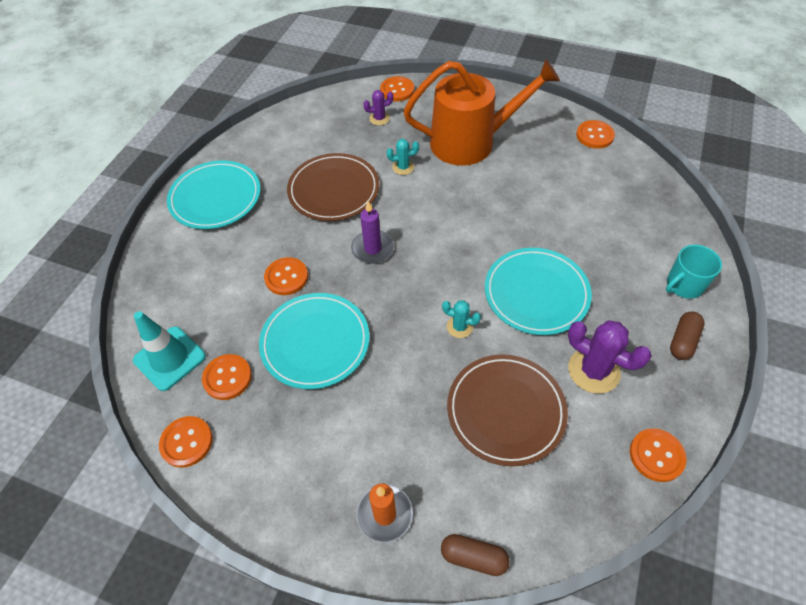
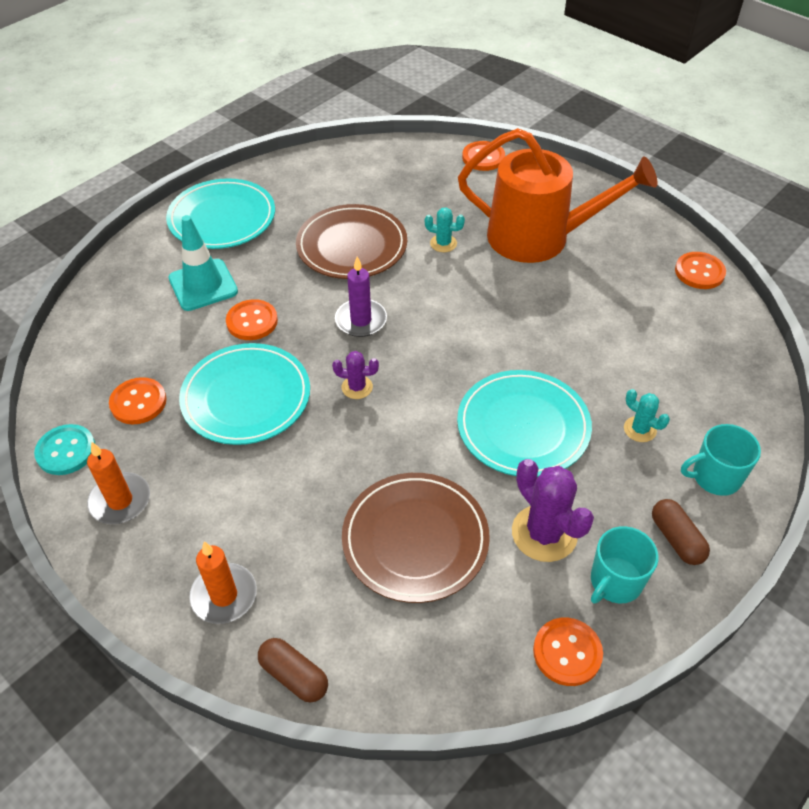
camera: 20 degrees right, 5 degrees down
turquoise traffic cone [133,311,206,391] -> turquoise traffic cone moved to [169,215,238,311]
orange button [159,416,213,468] -> turquoise button [34,424,95,475]
purple cactus [363,90,393,125] -> purple cactus moved to [332,351,379,399]
turquoise cactus [442,300,481,338] -> turquoise cactus moved to [624,389,670,442]
brown capsule [670,311,705,360] -> brown capsule turned 75 degrees counterclockwise [652,499,710,565]
none -> orange candle [87,442,150,524]
none -> turquoise mug [591,526,659,603]

